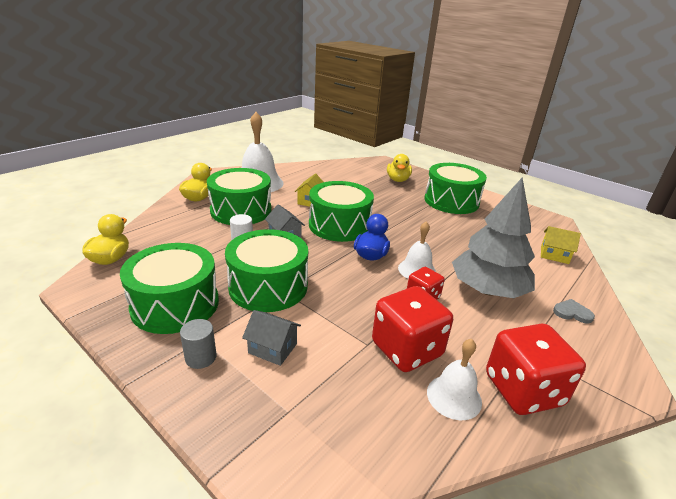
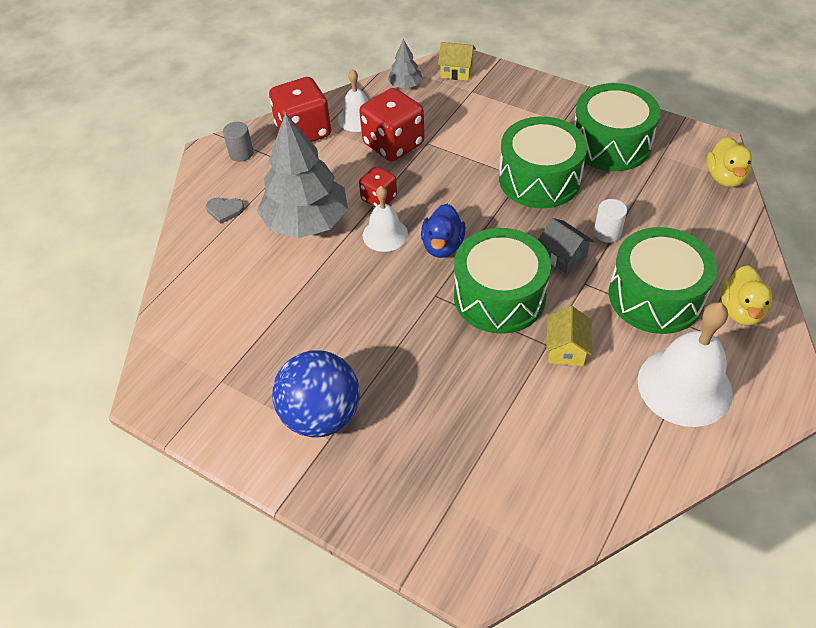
camera: 175 degrees right, 20 degrees up
grey cylinder [180,319,217,369] -> grey cylinder moved to [223,122,254,162]
grey house [242,310,301,366] -> none
yellow duck [387,154,412,182] -> none
green drum [424,163,487,214] -> blue ball [272,350,360,438]
yellow house [541,226,581,264] -> yellow house moved to [438,42,476,81]
none -> grey tree [388,39,423,89]

